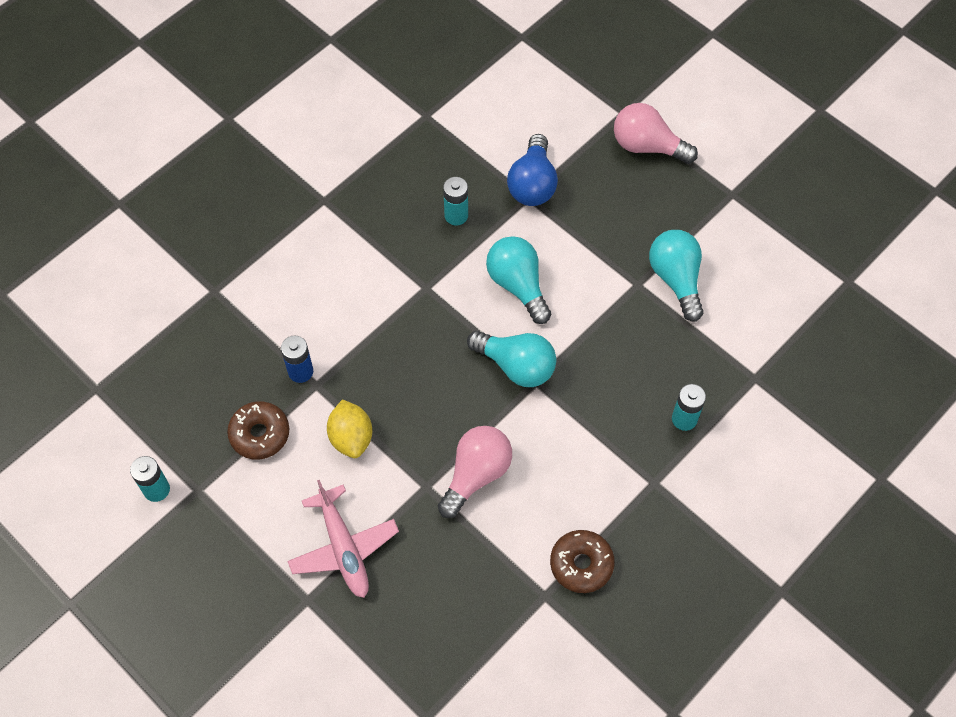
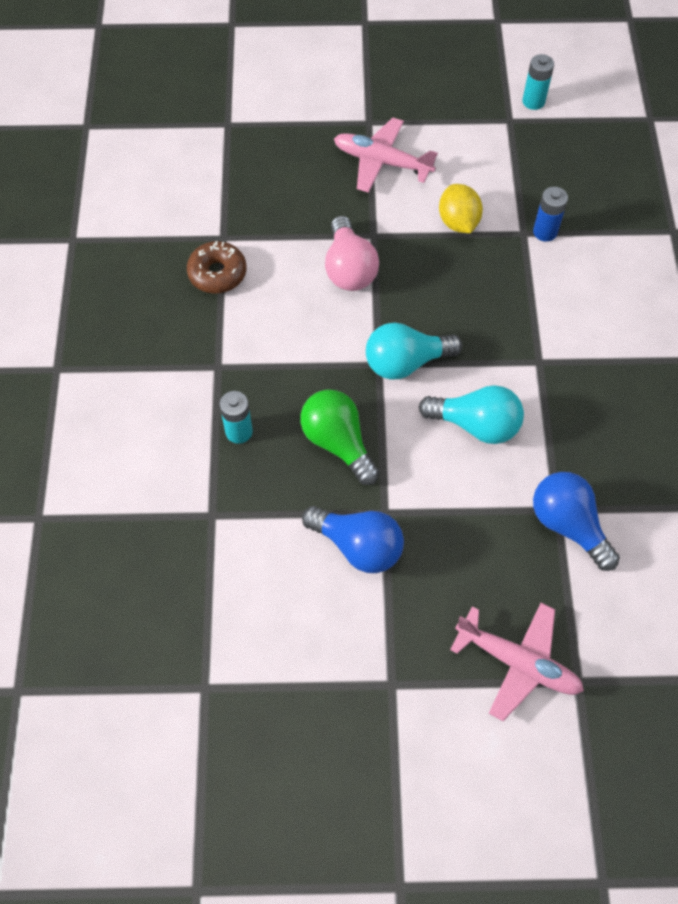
camera: 135 degrees right, 0 degrees up
brown donut [227,401,289,460] -> none
yellow lemon [327,399,372,458] -> yellow lemon turned 45 degrees clockwise [439,184,483,233]
turquoise battery [443,177,468,225] -> none
pink light bulb [614,103,698,164] -> pink plane [450,603,584,721]
turquoise light bulb [649,230,704,322] -> blue light bulb [302,506,404,573]
none -> green light bulb [301,389,380,485]

